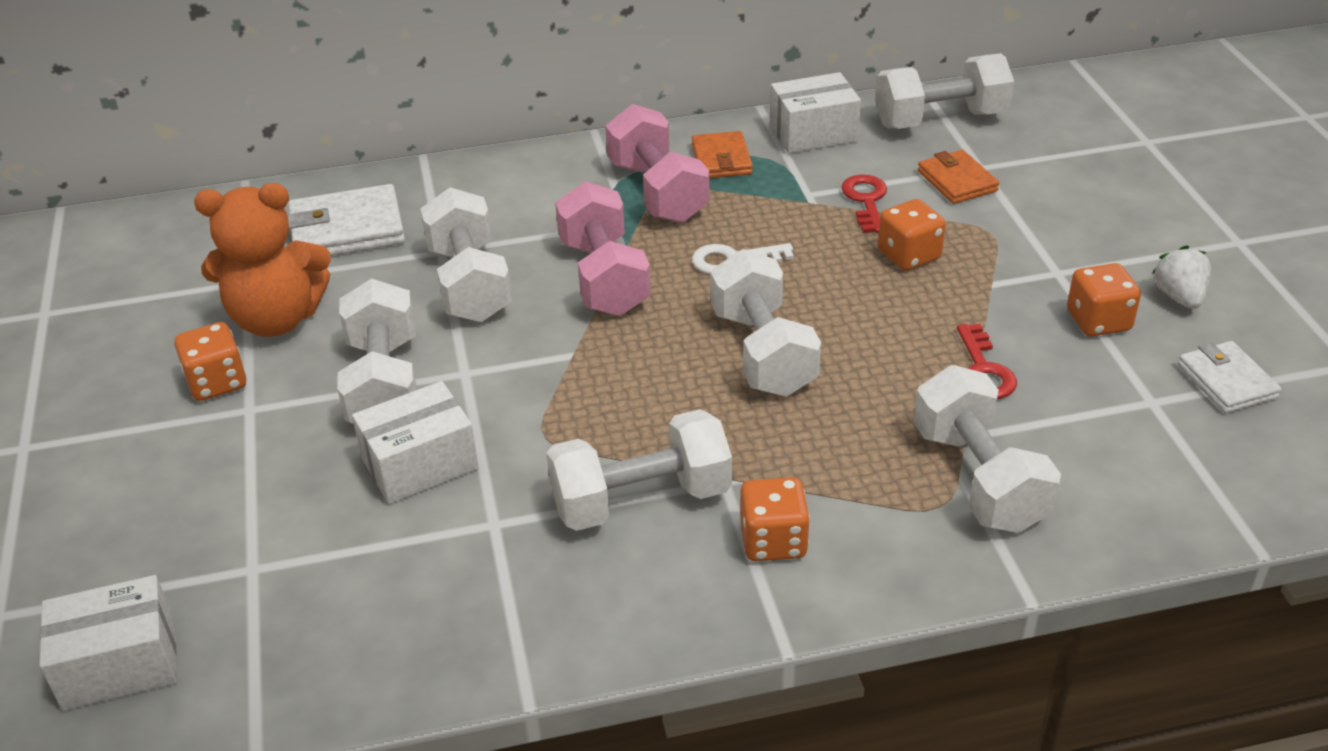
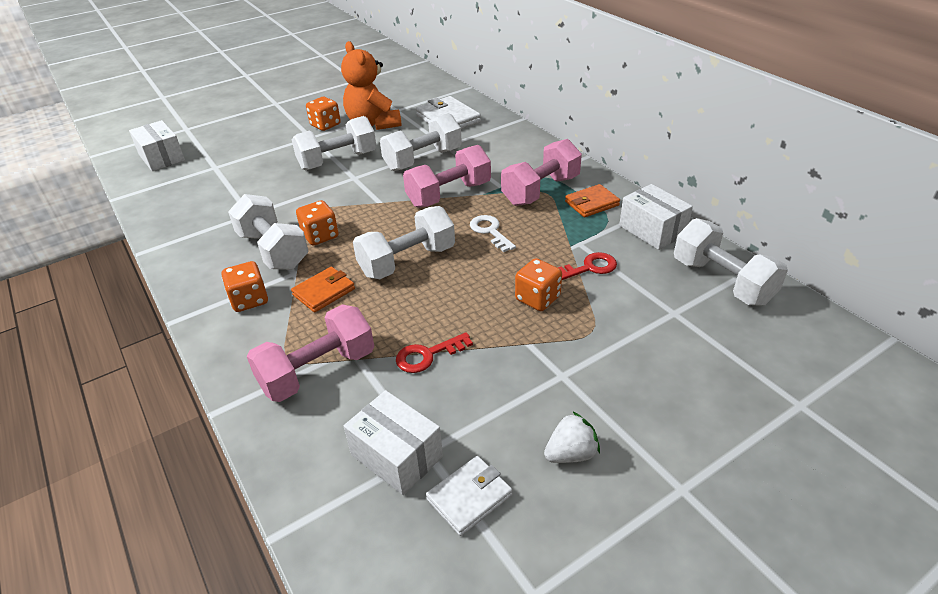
camera: 70 degrees right, 0 degrees up
white box [352,381,479,504] -> white box moved to [344,390,443,495]
white dumbbell [913,365,1061,533] -> pink dumbbell [247,304,374,402]
orange wallet [918,150,999,204] -> orange wallet moved to [291,267,355,313]
orange dice [1067,263,1141,336] -> orange dice moved to [296,200,339,246]

